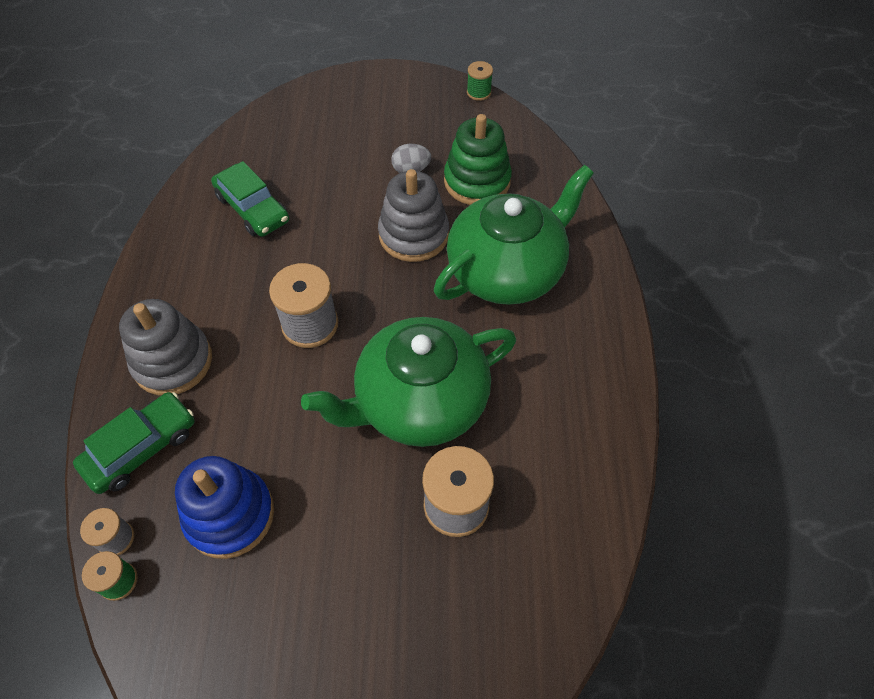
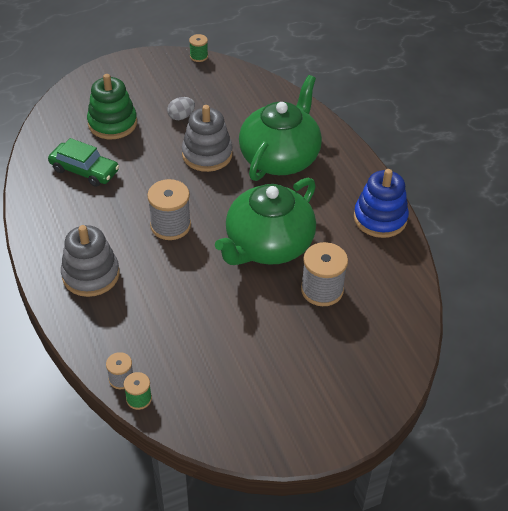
camera: 25 degrees left, 10 degrees down
green car [73,392,194,494] -> none
blue stacking toy [175,456,274,559] -> blue stacking toy moved to [354,169,409,238]
green stacking toy [444,114,512,205] -> green stacking toy moved to [87,74,137,139]

